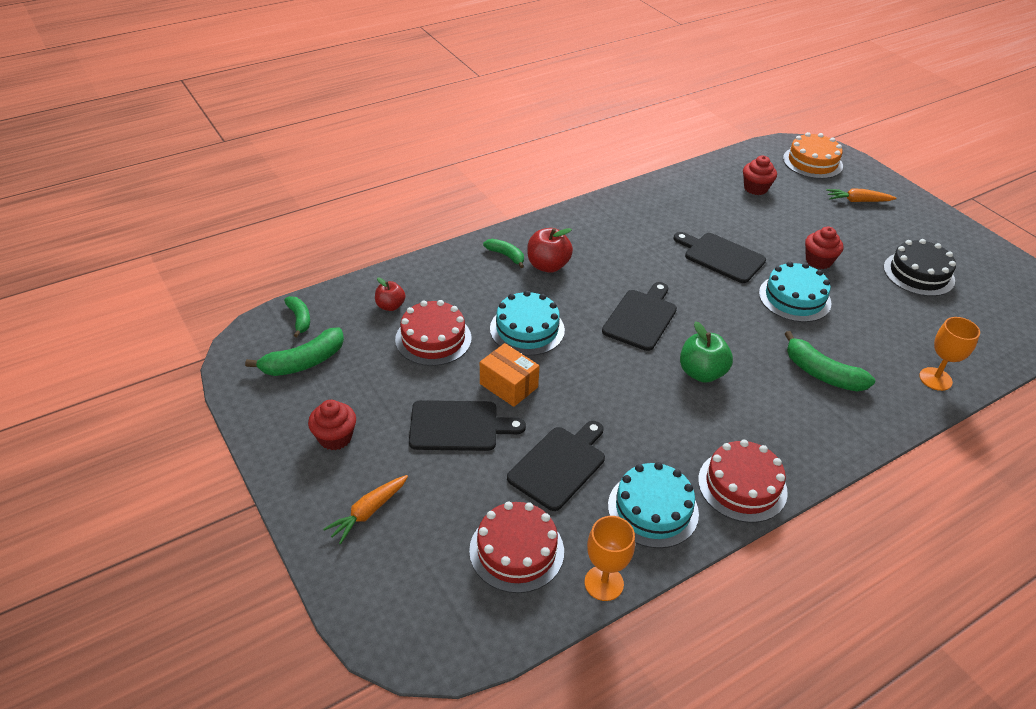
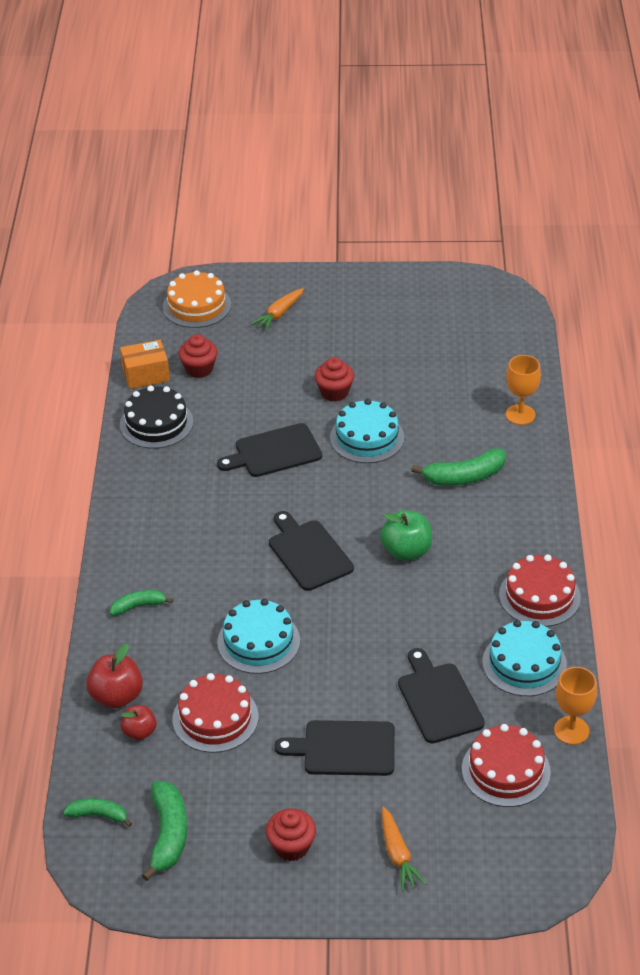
camera: 55 degrees left, 0 degrees up
black cutting board [409,400,526,451] -> black cutting board turned 120 degrees counterclockwise [275,720,395,776]
orange box [480,343,540,407] -> orange box moved to [120,340,170,389]
red apple [527,228,573,273] -> red apple moved to [86,643,143,709]
black cake [884,239,956,296] -> black cake moved to [120,386,193,449]

